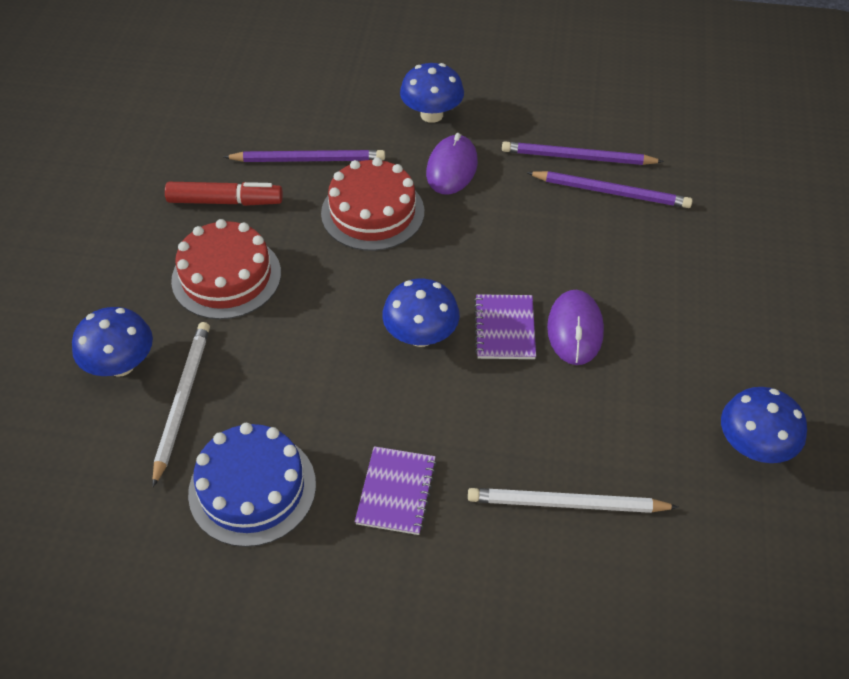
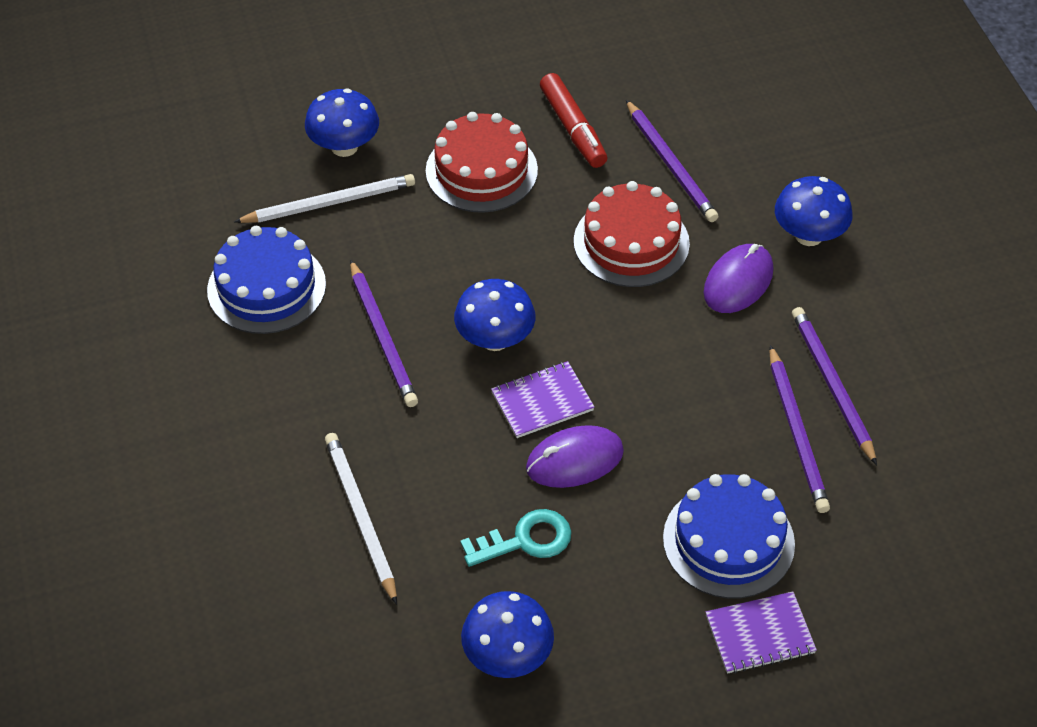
camera: 65 degrees right, 0 degrees up
purple notebook [355,446,437,535] -> purple notebook moved to [706,592,817,674]
purple mouse [426,133,478,195] -> purple mouse turned 45 degrees counterclockwise [703,244,774,313]
none -> purple pencil [350,259,418,407]
none -> turquoise key [460,509,571,567]
none -> blue cake [663,474,795,599]

